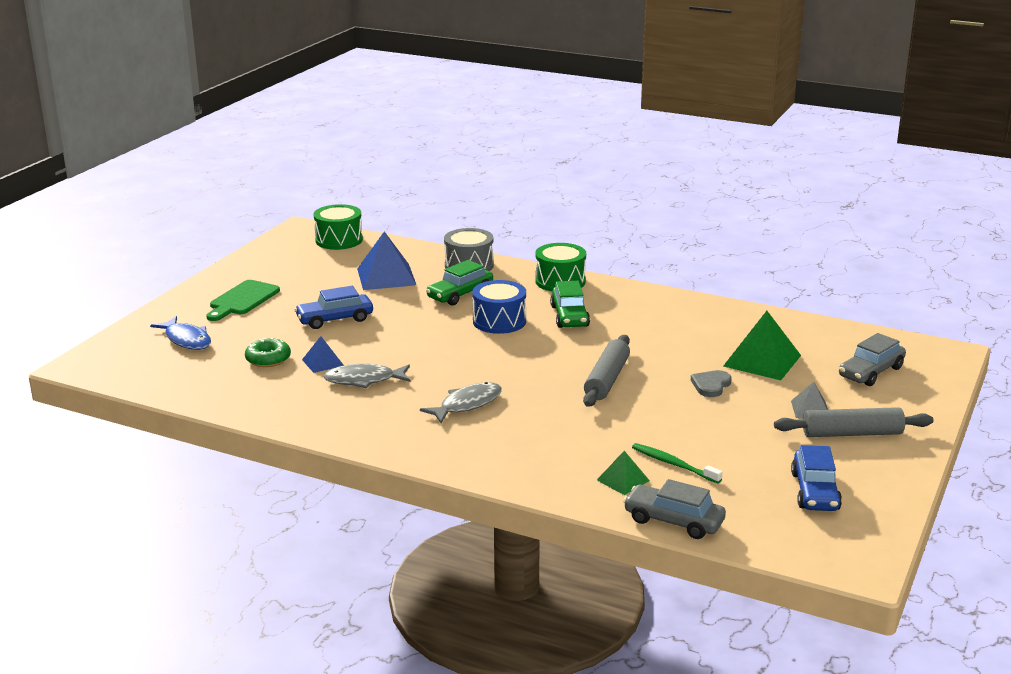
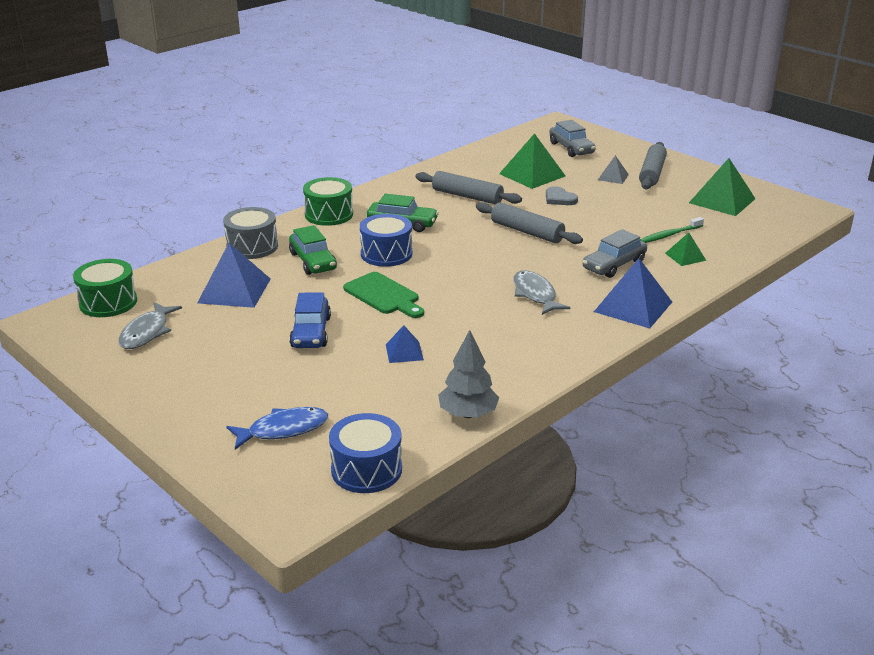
camera: 70 degrees left, 5 degrees up
green cutting board [207,280,280,321] -> green cutting board moved to [343,272,424,318]
green donut [245,338,291,367] -> none
grey fish [323,364,410,389] -> grey fish moved to [118,302,182,349]
grey car [623,479,726,539] -> grey car moved to [582,229,647,278]
blue car [791,445,842,511] -> green pyramid [689,158,756,216]
none -> blue drum [329,413,402,493]
none -> grey rolling pin [415,171,522,205]
none -> grey tree [438,330,499,418]
none -> blue pyramid [594,258,672,328]

